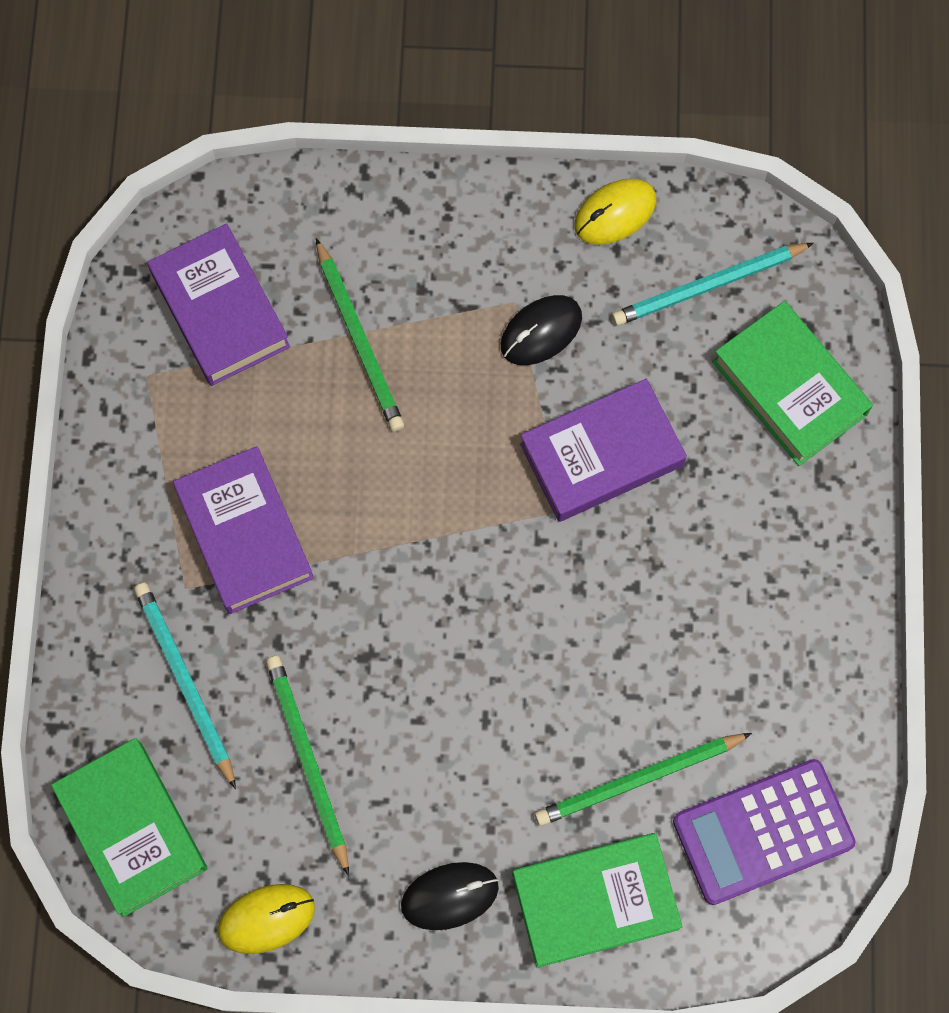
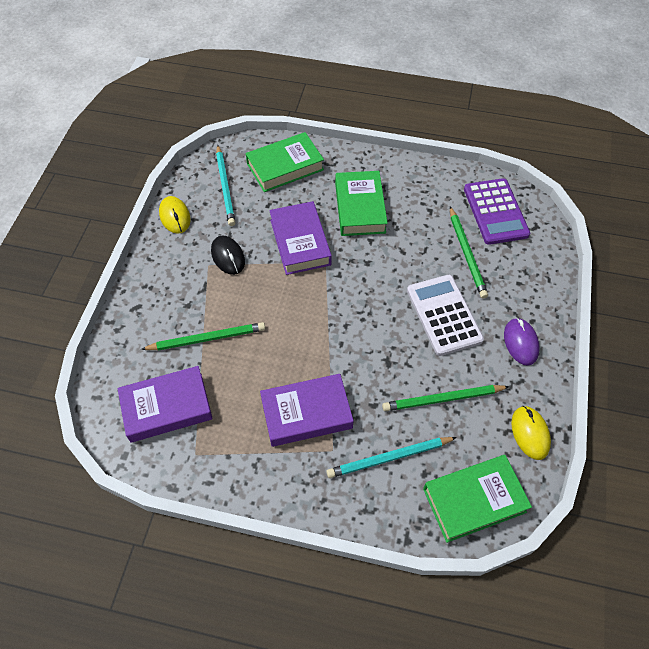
camera: 80 degrees left, 15 degrees down
black mouse [401,862,499,930] -> purple mouse [504,318,540,365]
green book [512,833,683,968] -> green book moved to [335,171,388,236]
none -> white calculator [407,275,484,356]

